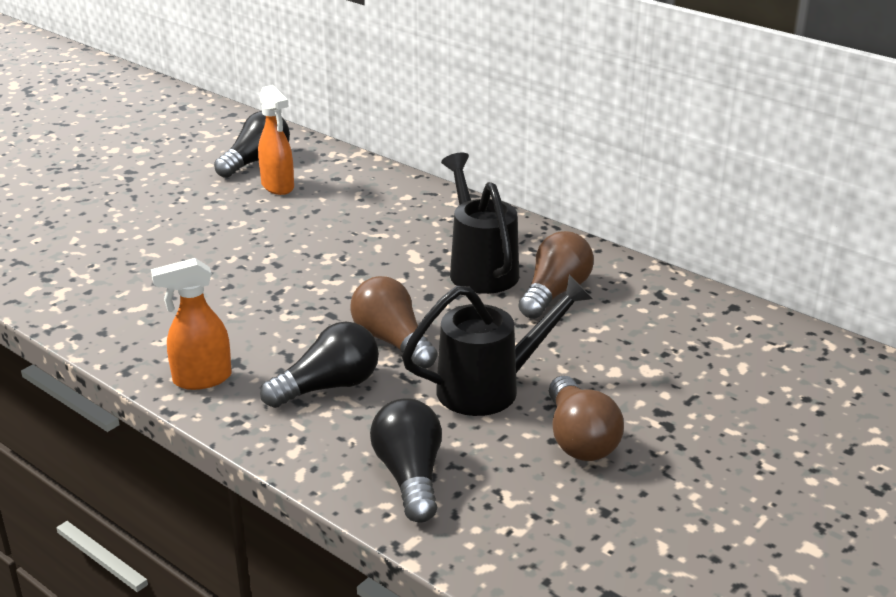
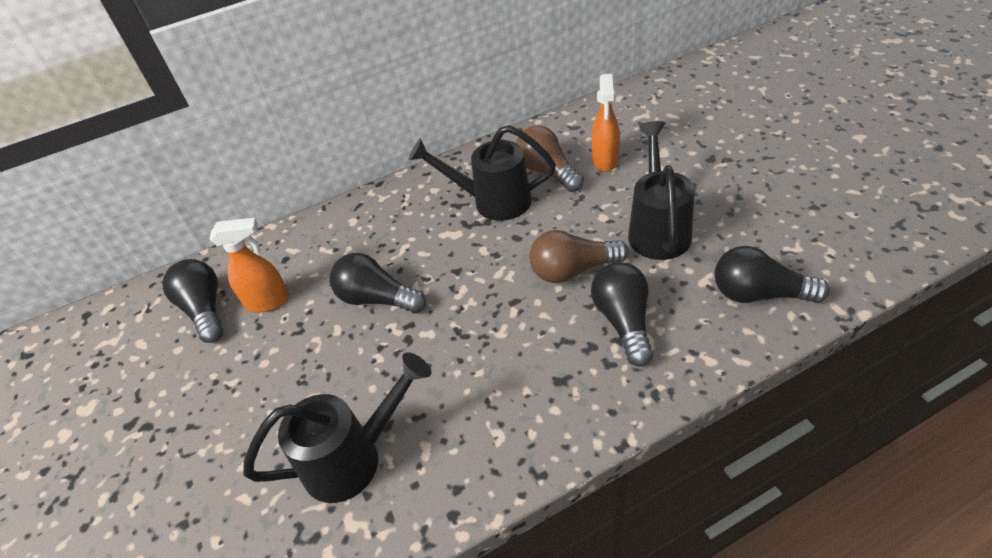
camera: 60 degrees left, 15 degrees up
orange spray bottle [151,258,232,390] -> orange spray bottle moved to [592,74,620,172]
brown light bulb [549,376,624,461] -> none
none -> black watering can [243,352,431,503]
none -> black light bulb [330,253,426,313]

